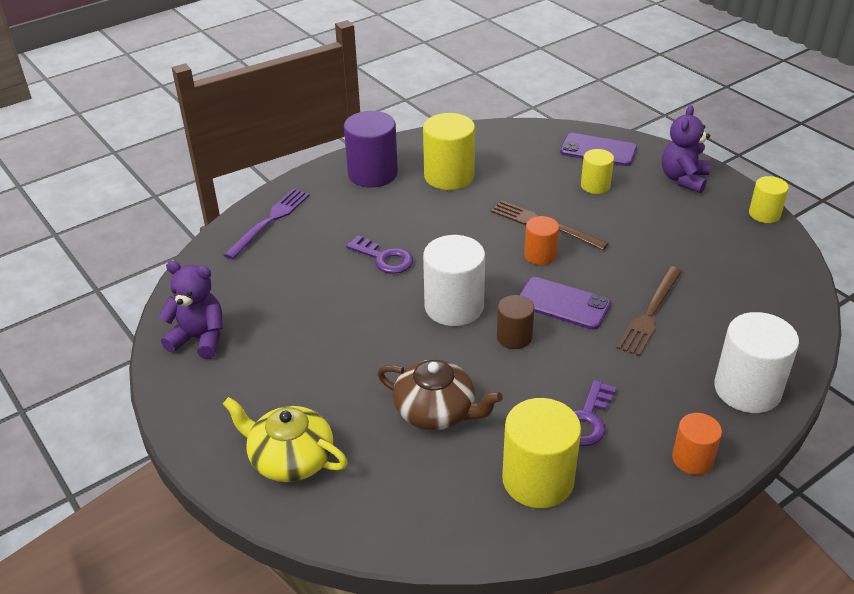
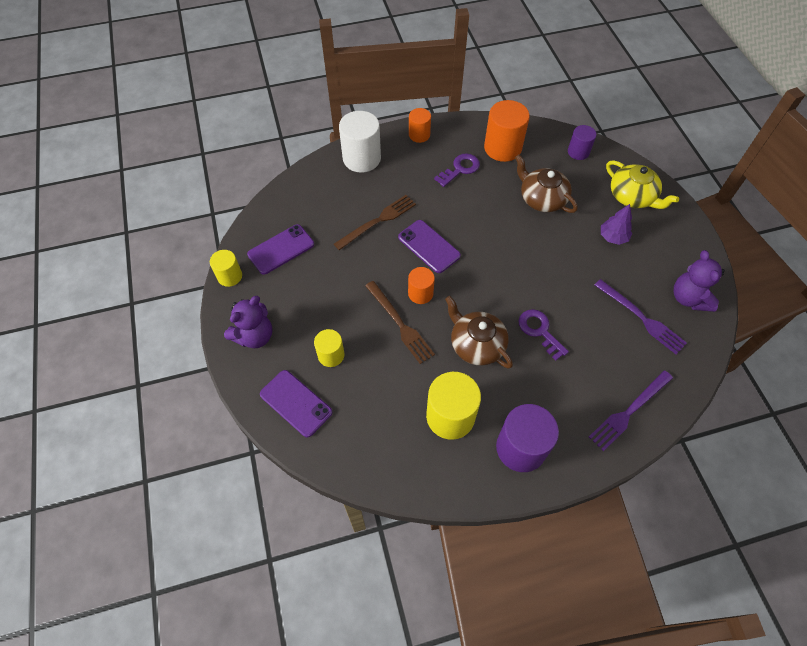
camera: 160 degrees left, 20 degrees up
purple teddy bear [158,261,223,359] -> purple teddy bear turned 45 degrees clockwise [674,250,725,312]
white cylinder [423,235,485,326] -> none
brown cylinder [497,295,534,349] -> none
yellow cylinder [502,398,581,508] -> orange cylinder [484,100,530,162]
none -> purple phone [247,224,314,275]
none -> brown teapot [445,296,513,369]
none -> purple cylinder [568,125,596,160]
none -> purple fork [595,279,687,354]
none -> purple tree [601,204,632,245]

